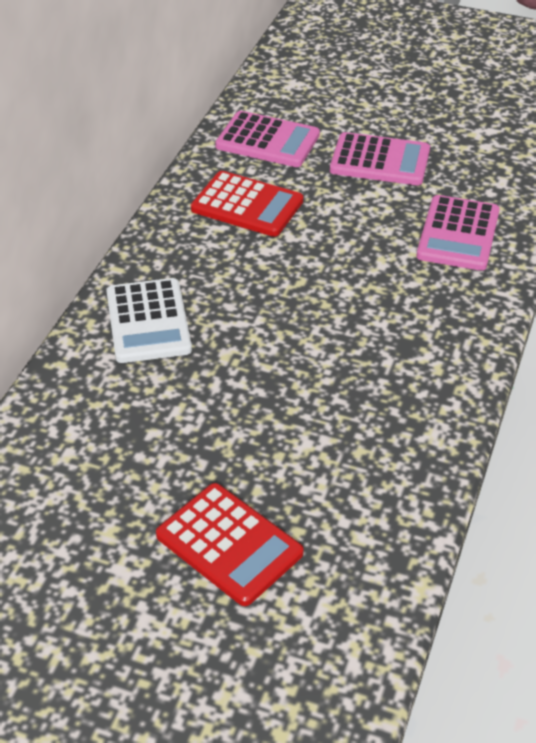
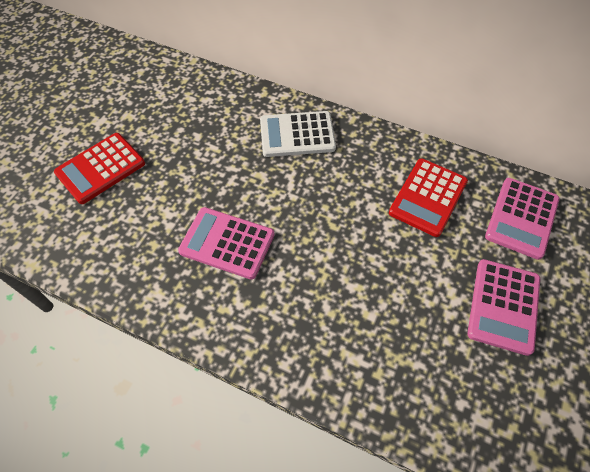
camera: 95 degrees right, 15 degrees up
pink calculator [416,195,500,271] -> pink calculator moved to [178,207,274,280]

